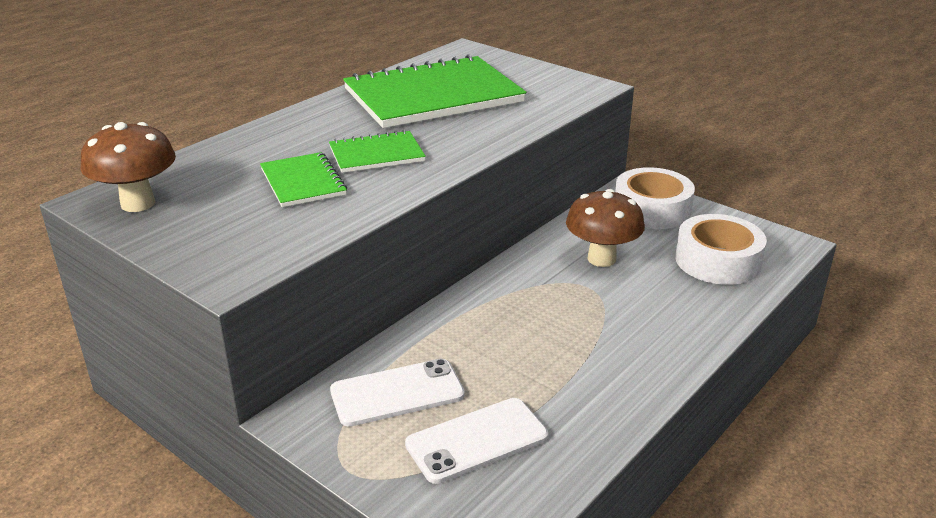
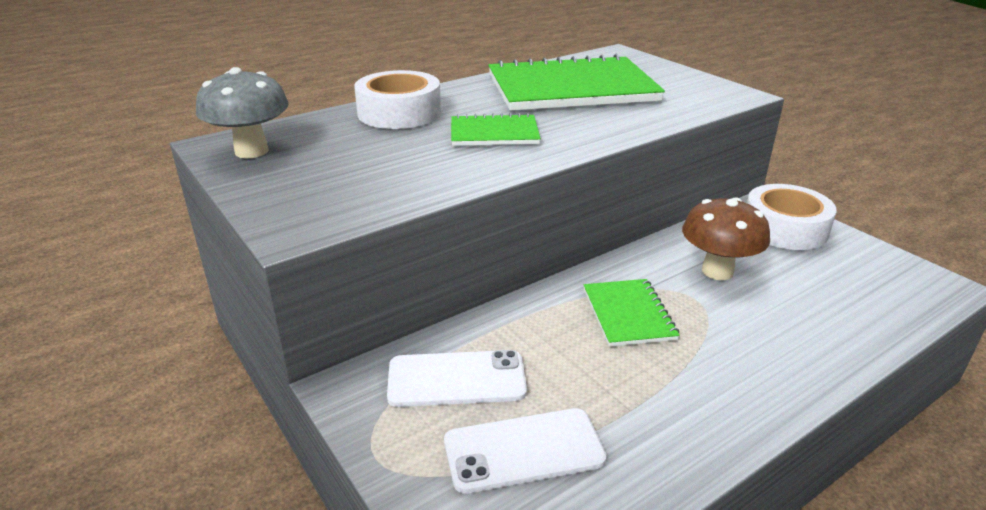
camera: 15 degrees right, 0 degrees up
brown mushroom [81,122,176,212] -> grey mushroom [196,67,289,159]
green notebook [260,152,347,207] -> green notebook moved to [584,279,680,347]
white tape [675,214,767,285] -> white tape moved to [354,70,441,129]

